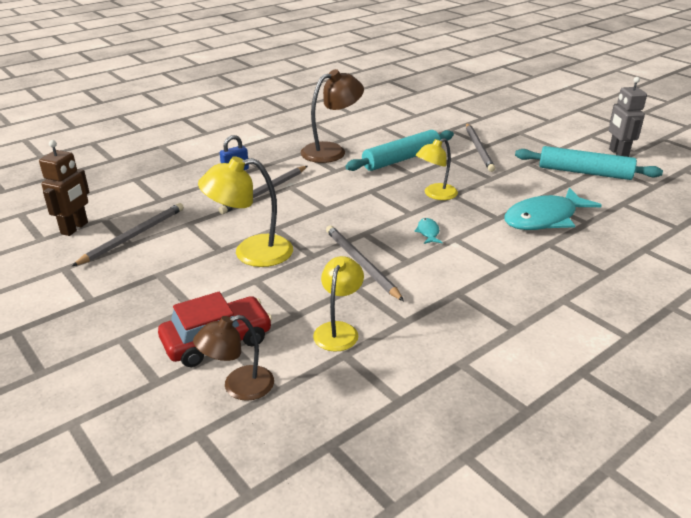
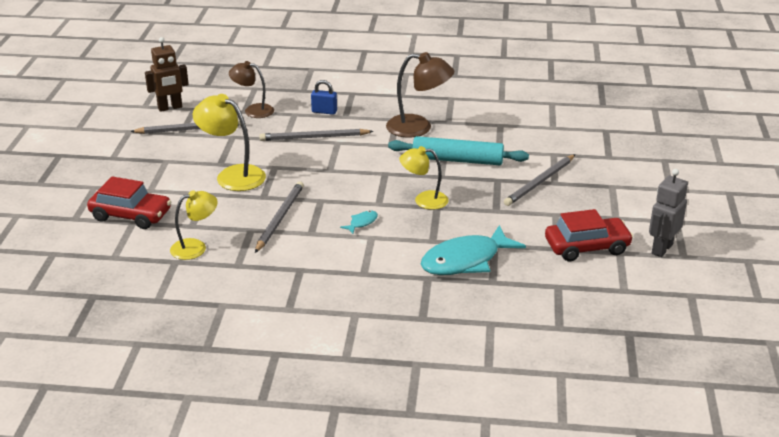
camera: 45 degrees right, 0 degrees up
brown lamp [193,315,274,401] -> brown lamp moved to [229,61,274,118]
turquoise fish [504,187,602,230] -> turquoise fish turned 45 degrees counterclockwise [421,225,526,275]
turquoise rolling pin [515,146,663,180] -> red car [545,209,634,261]

